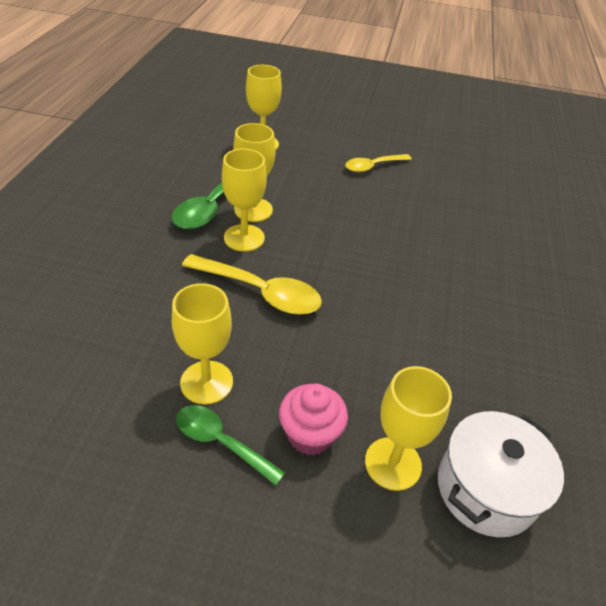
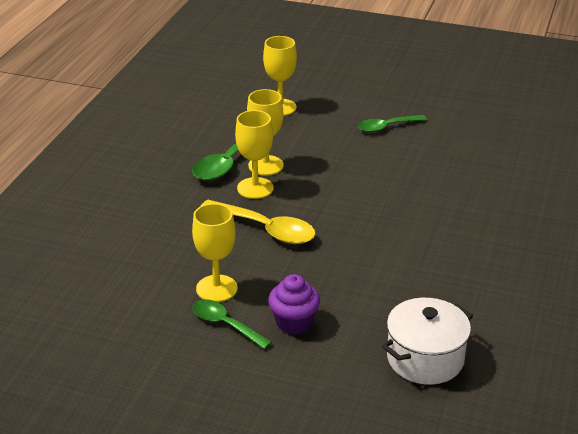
camera: 10 degrees right, 10 degrees down
pink cupcake [279,383,348,455] -> purple cupcake [268,274,320,335]
yellow spoon [345,154,412,172] -> green spoon [358,115,427,133]
yellow goblet [365,366,452,491] -> none

